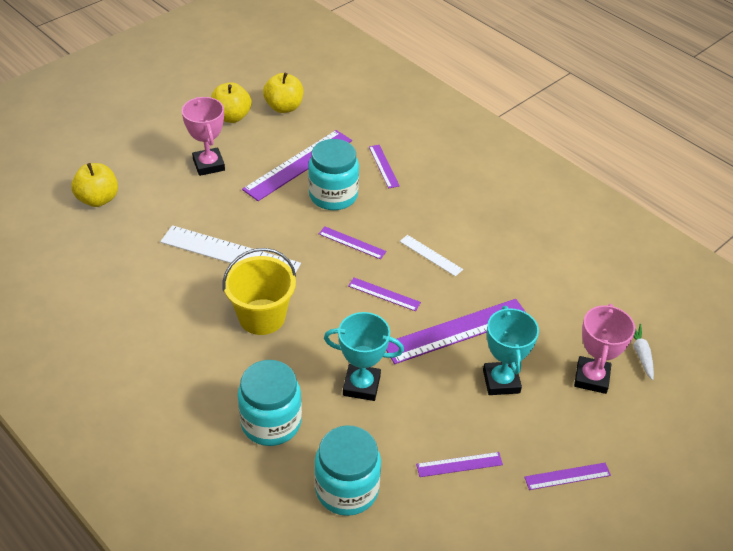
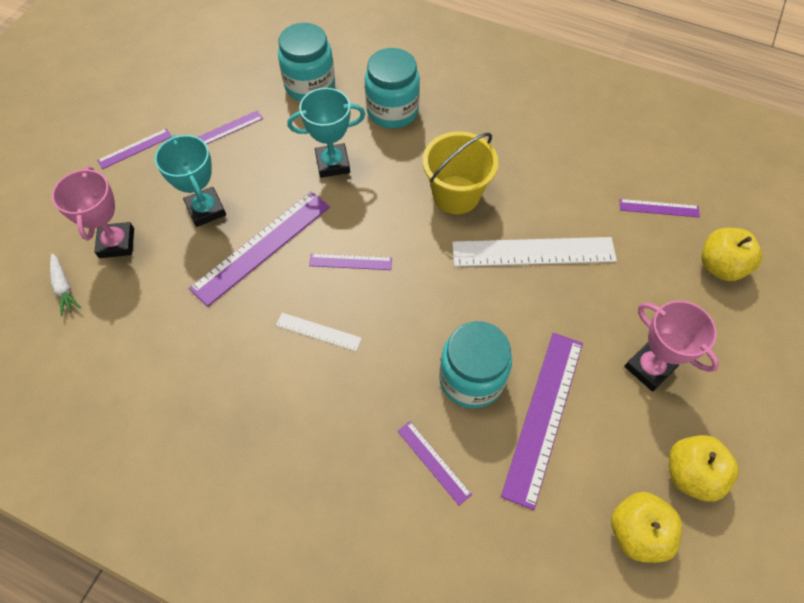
camera: 160 degrees right, 15 degrees up
purple ruler [319,226,386,259] -> purple ruler moved to [619,199,700,217]

